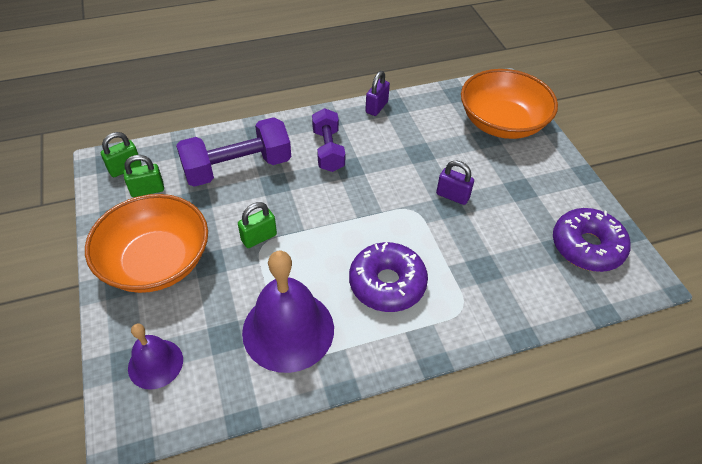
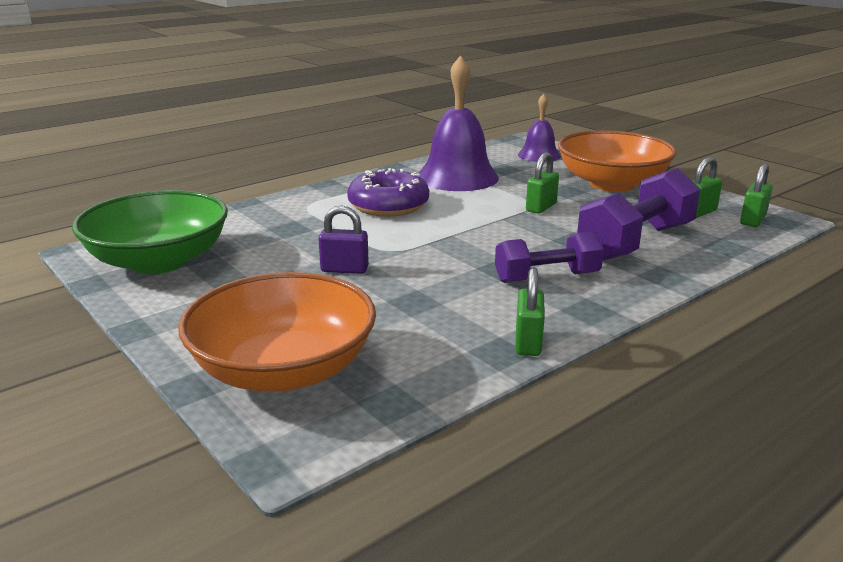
camera: 160 degrees right, 25 degrees down
purple dumbbell [312,108,345,172] -> purple dumbbell turned 75 degrees counterclockwise [495,231,604,283]
purple padlock [365,71,390,116] -> green padlock [515,267,545,356]
purple donut [553,208,630,272] -> green bowl [72,190,228,274]

